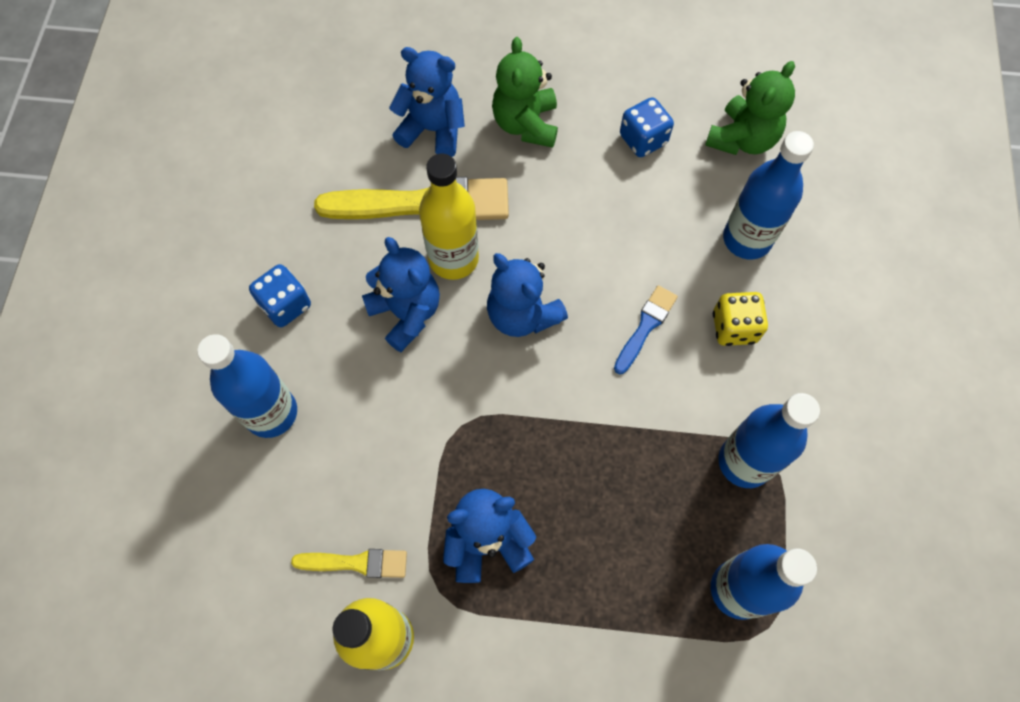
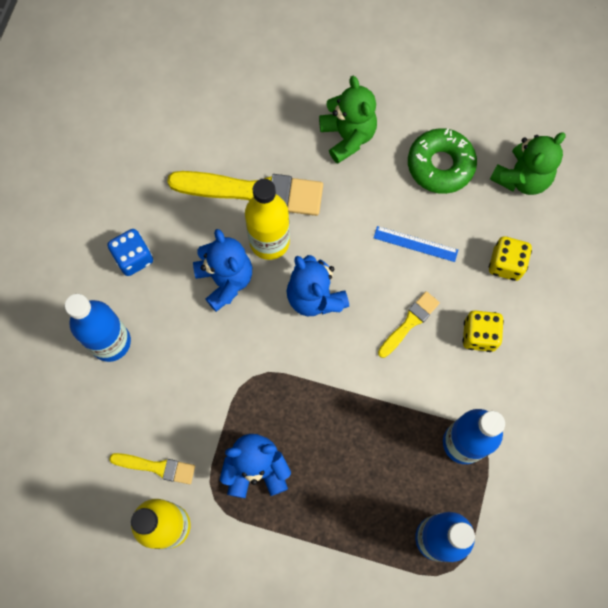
camera: 10 degrees right, 5 degrees up
blue teddy bear [389,47,465,157] -> none
green teddy bear [492,37,558,148] -> green teddy bear turned 150 degrees clockwise [319,76,377,164]
blue brush [614,285,678,374] -> yellow brush [378,291,440,358]
blue dice [620,97,674,157] -> green donut [408,128,477,194]
blue bottle [723,131,814,260] -> yellow dice [489,236,532,281]
none -> blue ruler [374,226,458,262]

